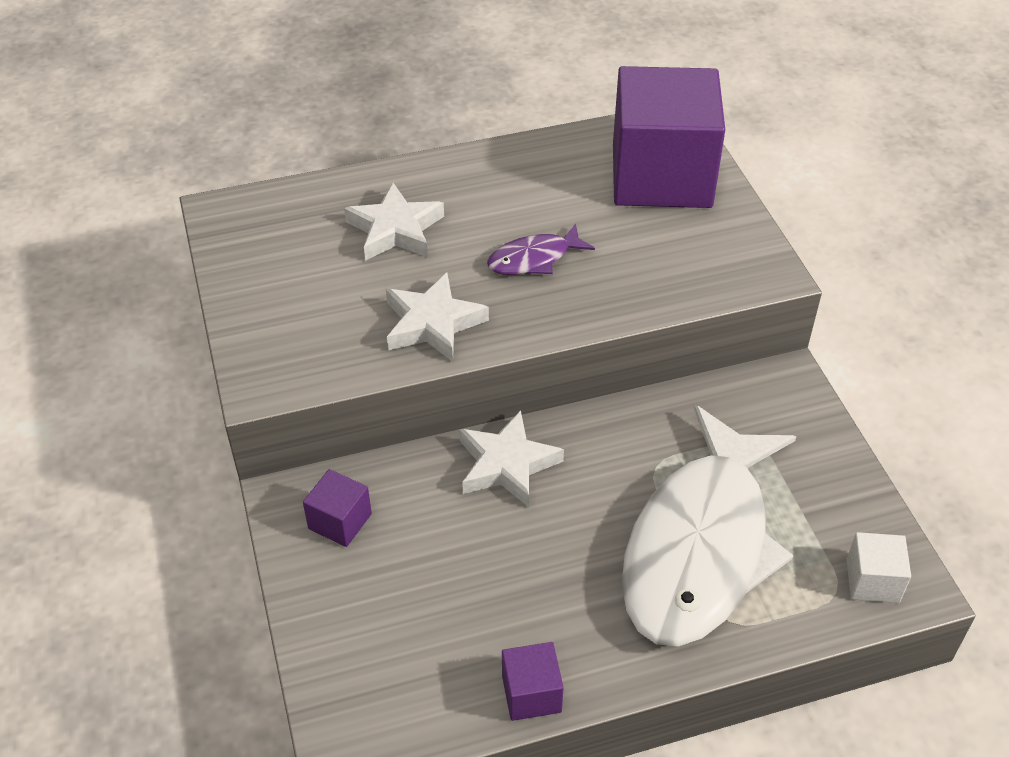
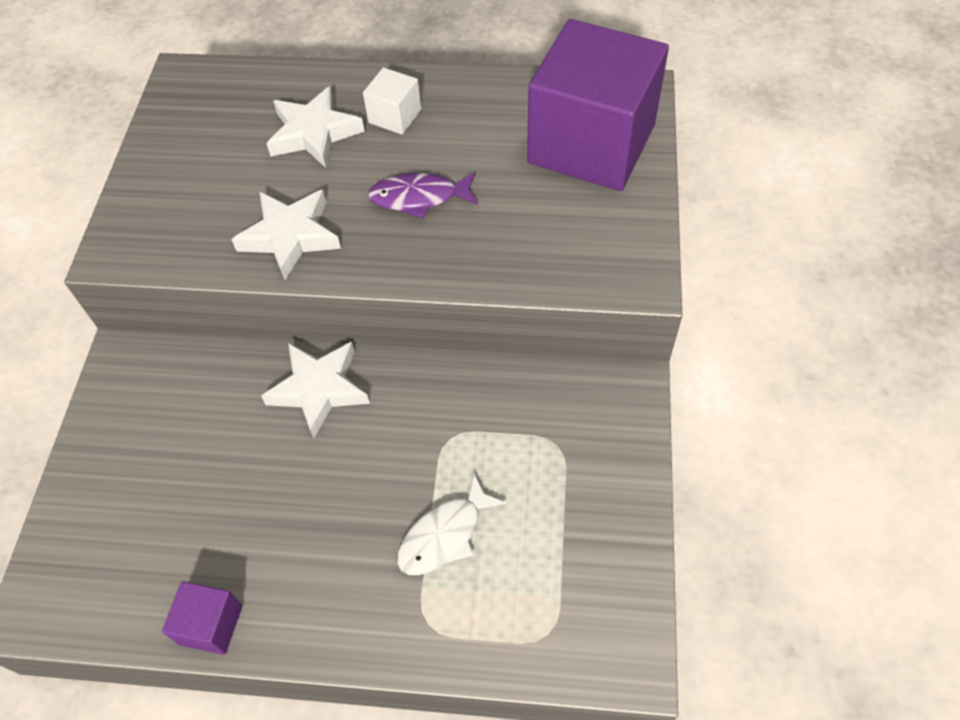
camera: 25 degrees right, 10 degrees up
purple cube [303,469,372,547] -> none
white fish [622,405,796,647] -> white fish [397,473,507,575], size x0.41
white cube [846,532,911,603] -> white cube moved to [363,68,421,135]

